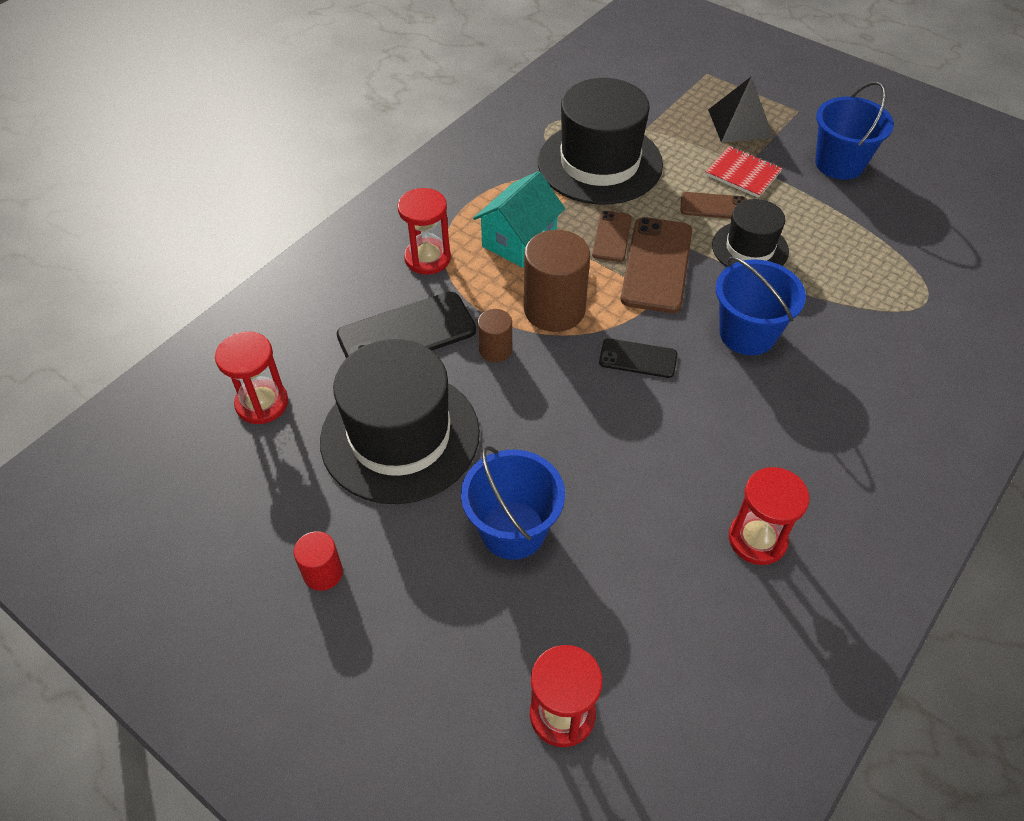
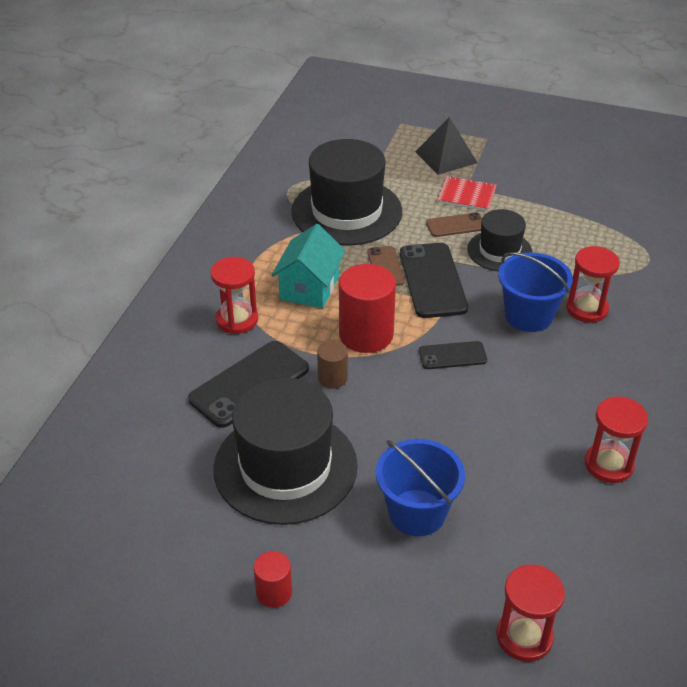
camera: 20 degrees left, 10 degrees down
red hourglass [215,331,288,424] -> red hourglass moved to [566,246,620,323]
brown cylinder [524,230,590,332] -> red cylinder [339,264,396,353]
brown phone [621,217,692,313] -> black phone [400,243,468,318]
blue bucket [815,81,894,180] -> none

